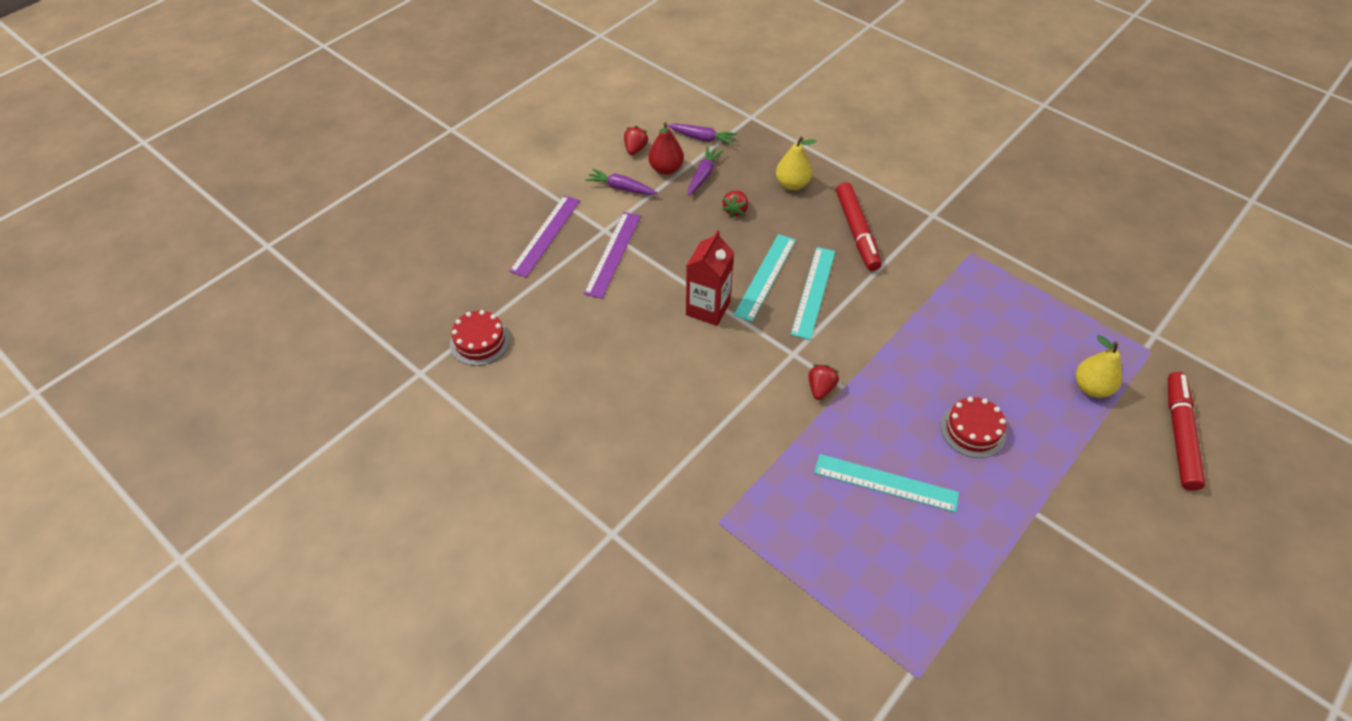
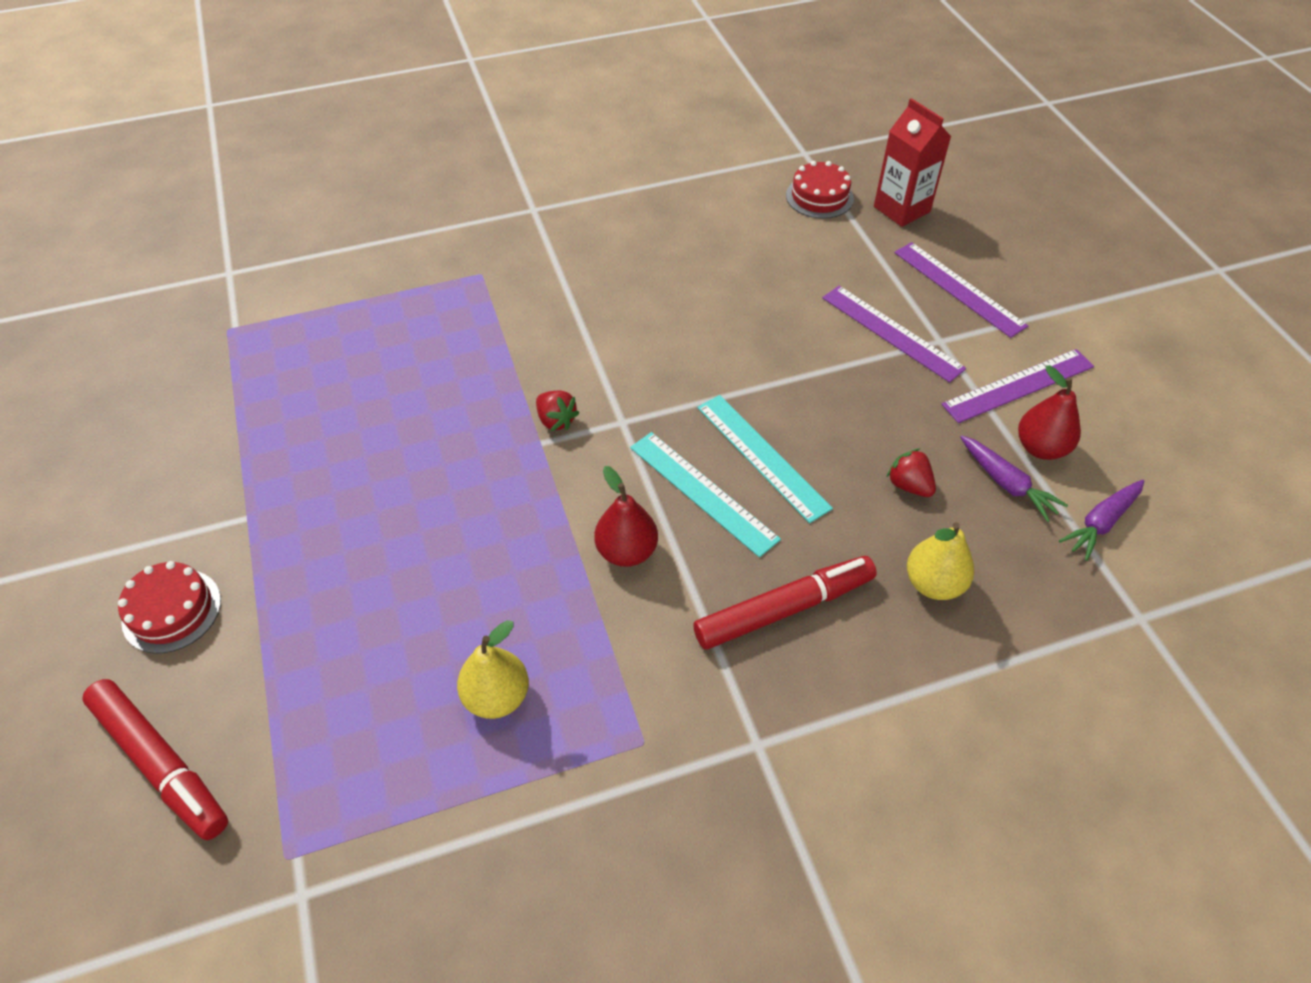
camera: 120 degrees right, 0 degrees up
purple carrot [585,169,658,195] -> purple ruler [941,349,1094,423]
red strawberry [624,126,649,155] -> none
red carton [686,230,734,326] -> red carton moved to [874,98,951,227]
turquoise ruler [814,454,959,512] -> none
red marker [836,182,882,271] -> red marker turned 135 degrees clockwise [693,556,877,649]
red cake [941,397,1006,458] -> red cake moved to [118,561,221,653]
yellow pear [1076,335,1122,398] -> yellow pear moved to [457,620,529,719]
none -> red pear [594,466,658,567]

